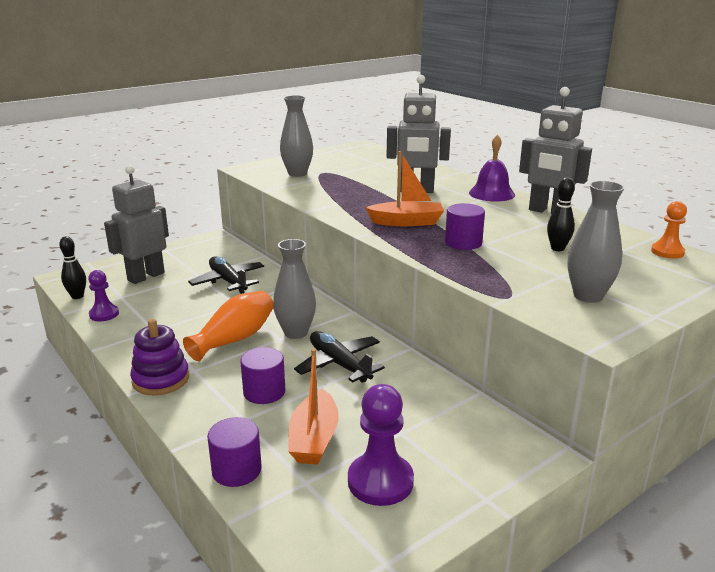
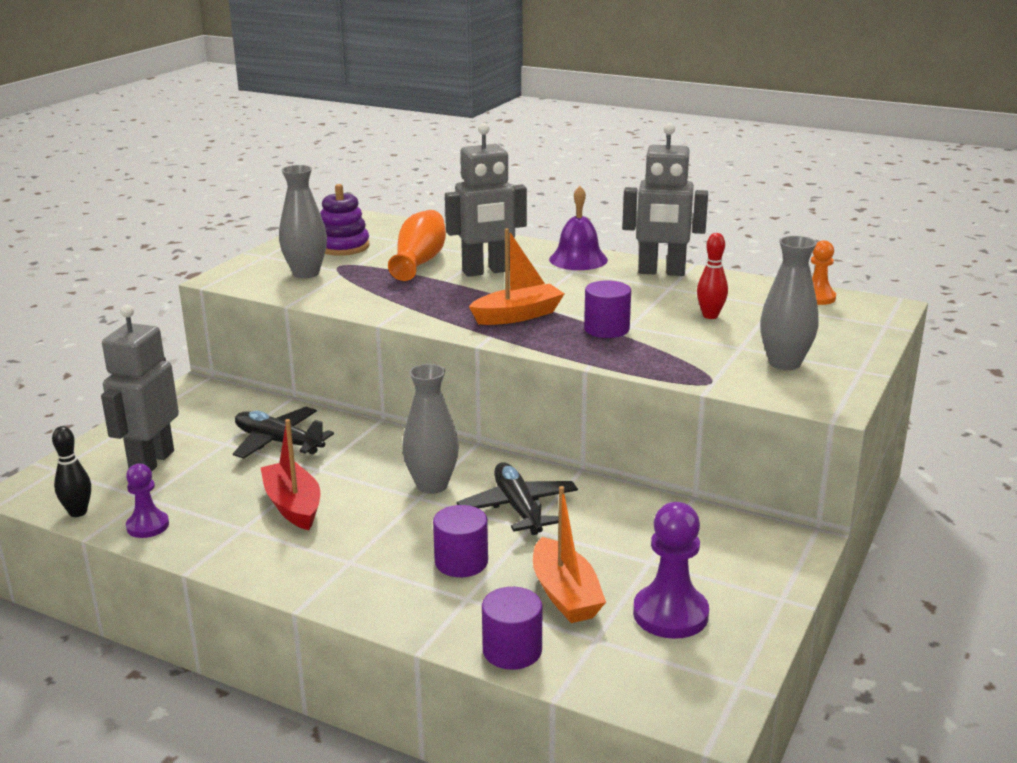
camera: 25 degrees left, 0 degrees up
purple stacking toy [130,319,189,395] -> purple stacking toy moved to [320,184,370,256]
orange vase [183,291,273,361] -> orange vase moved to [388,210,446,281]
black plane [294,331,385,383] -> black plane turned 45 degrees clockwise [456,462,578,535]
black bowling pin [547,177,575,251] -> red bowling pin [697,233,728,319]
none -> red boat [260,419,320,530]

